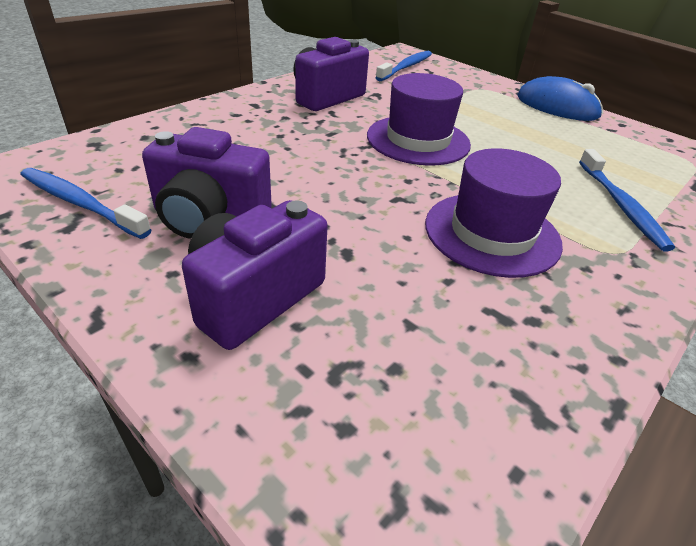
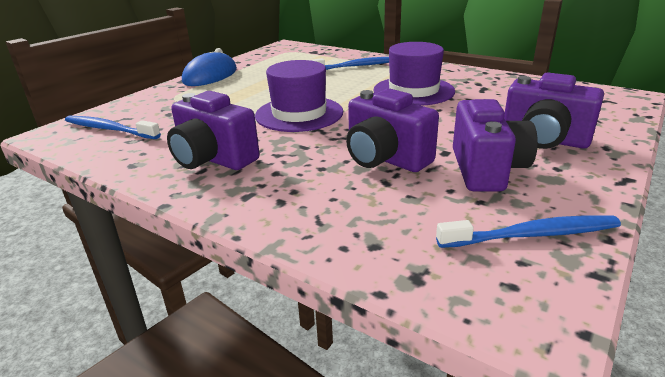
camera: 95 degrees left, 10 degrees down
blue toothbrush [20,168,151,239] -> blue toothbrush turned 120 degrees counterclockwise [436,215,621,248]
none -> purple camera [346,89,439,172]

